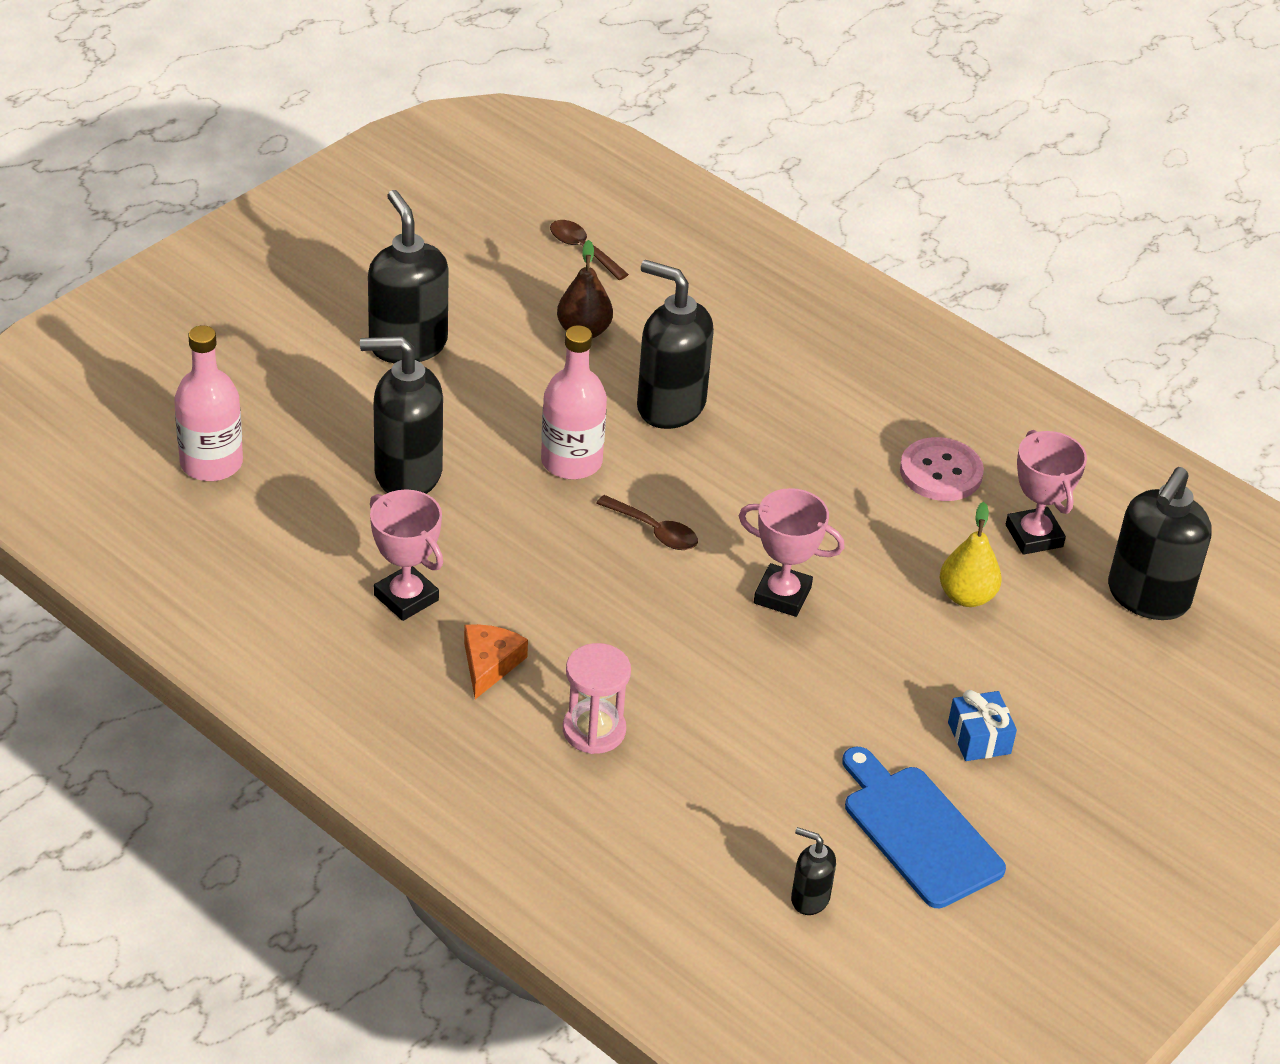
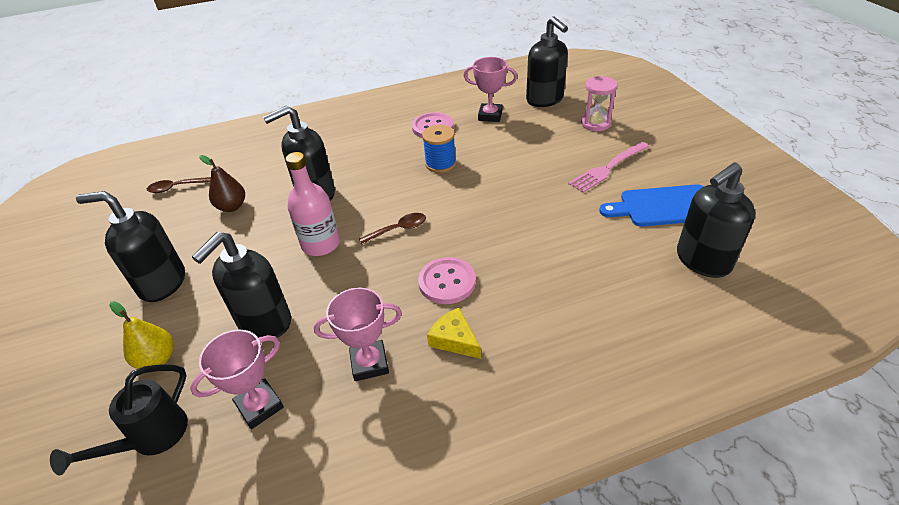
camera: 55 degrees left, 0 degrees up
pink bottle [174,325,243,481] -> black watering can [50,364,188,476]
orange cheese [464,624,528,699] -> yellow cheese [427,308,481,359]
pink hourglass [563,643,631,754] -> pink hourglass moved to [581,76,618,131]
pink trophy [739,488,845,617] -> pink trophy moved to [190,330,284,429]
black soap dispenser [791,827,836,915] -> black soap dispenser [677,162,755,278], size x2.06
yellow pear [940,502,1002,607] -> yellow pear moved to [109,301,174,369]
blue gift [948,690,1017,761] -> pink fork [568,142,649,193]
none -> pink button [418,257,476,304]
none -> blue spool [422,125,456,173]

